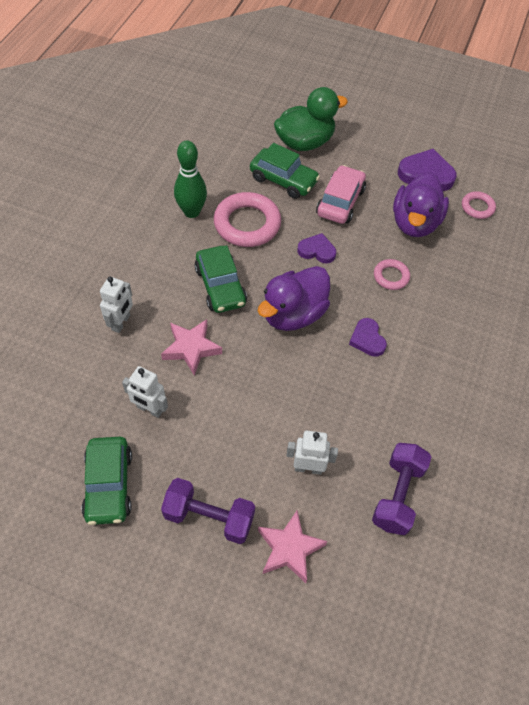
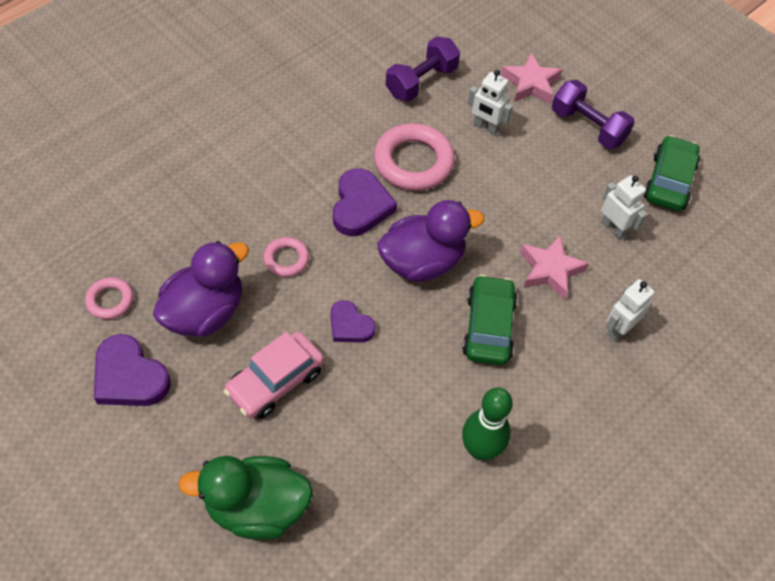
camera: 155 degrees left, 0 degrees up
pink ring [214,192,281,247] -> pink ring moved to [374,123,455,191]
green car [250,143,320,199] -> none
purple heart [349,318,387,357] -> purple heart [333,168,397,236], size x1.59

